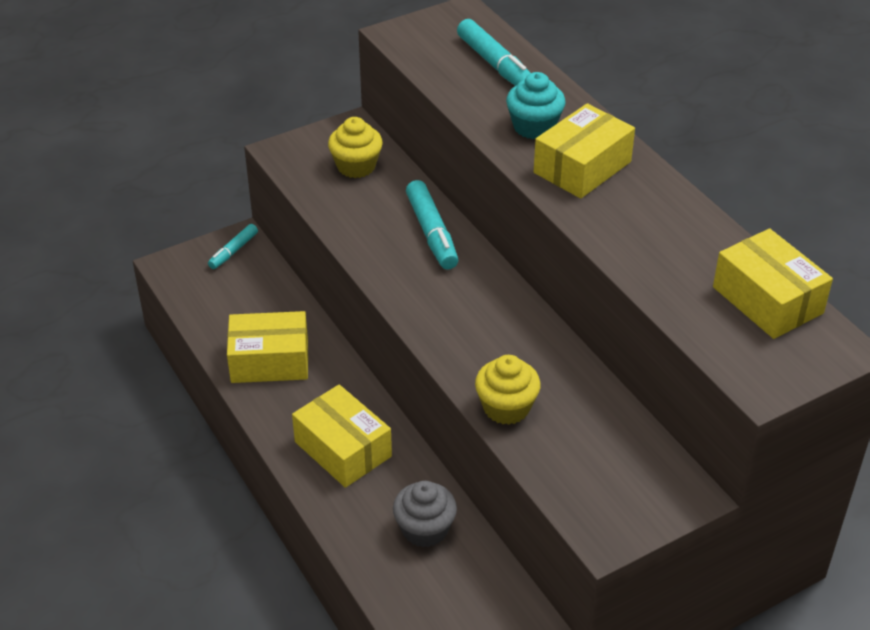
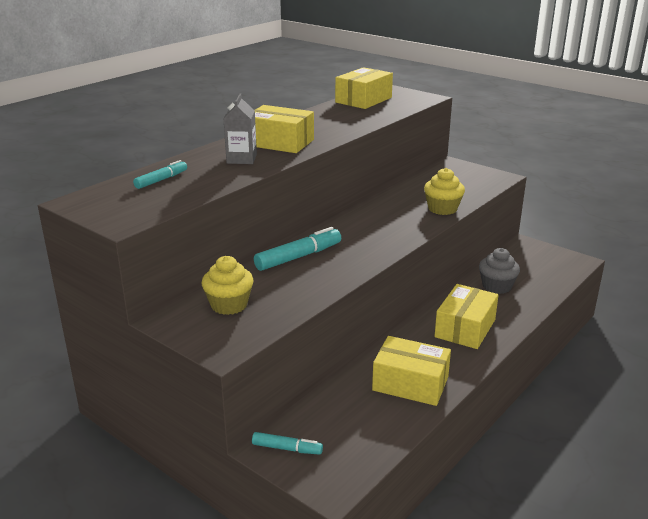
camera: 110 degrees left, 15 degrees down
yellow box [227,311,308,383] -> yellow box turned 45 degrees counterclockwise [372,336,451,406]
turquoise marker [457,19,531,86] -> turquoise marker [133,160,187,189], size x0.61
turquoise cupcake [506,72,566,139] -> grey carton [223,93,257,164]

